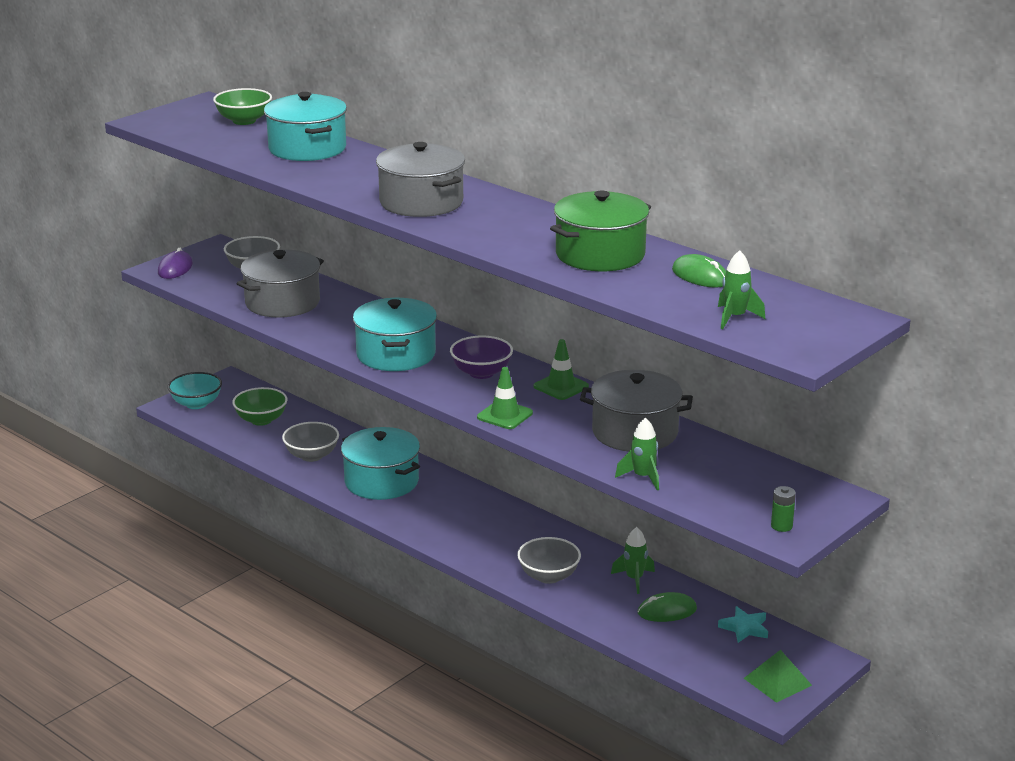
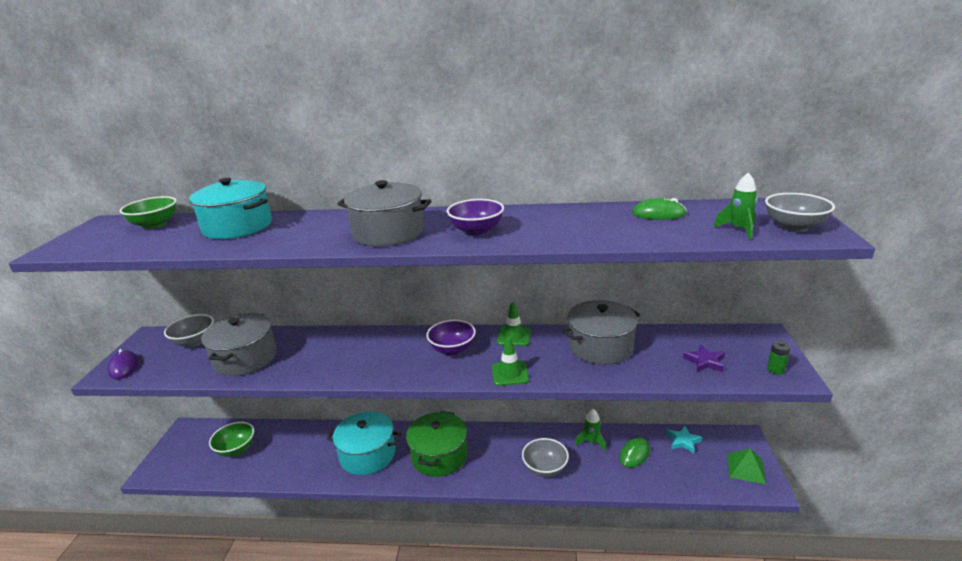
camera: 35 degrees left, 0 degrees up
turquoise bowl [168,372,222,409] -> none
grey bowl [282,422,339,462] -> grey bowl moved to [765,193,835,232]
turquoise pot [353,298,437,371] -> none
green pot [550,190,651,271] -> green pot moved to [406,411,468,477]
green rocket [615,418,659,490] -> none
none -> purple bowl [447,199,504,236]
none -> purple star [683,344,725,372]

